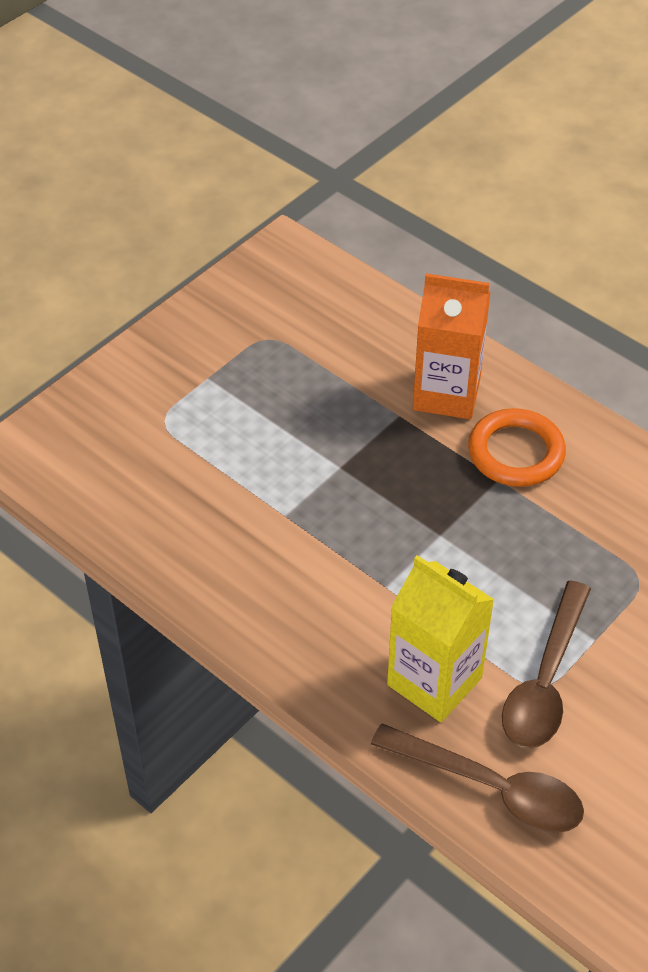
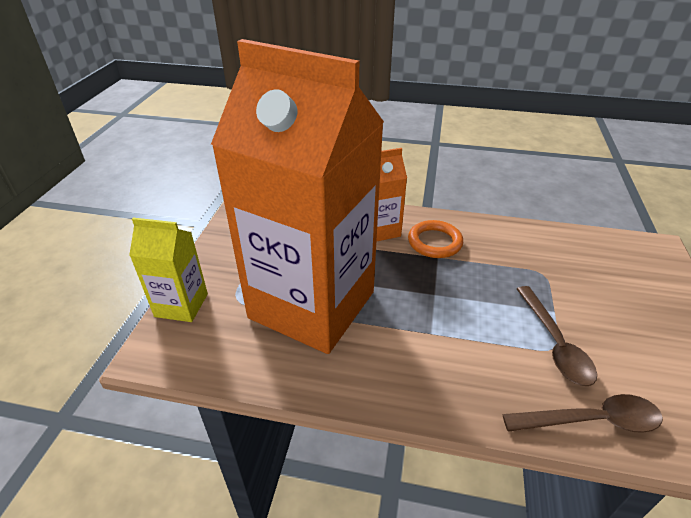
camera: 30 degrees left, 10 degrees down
yellow carton [387,555,495,722] -> yellow carton moved to [129,218,208,322]
none -> orange carton [211,39,384,354]

